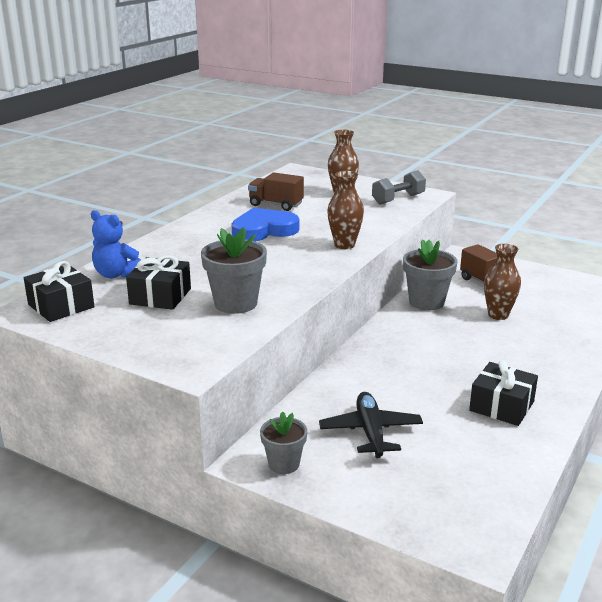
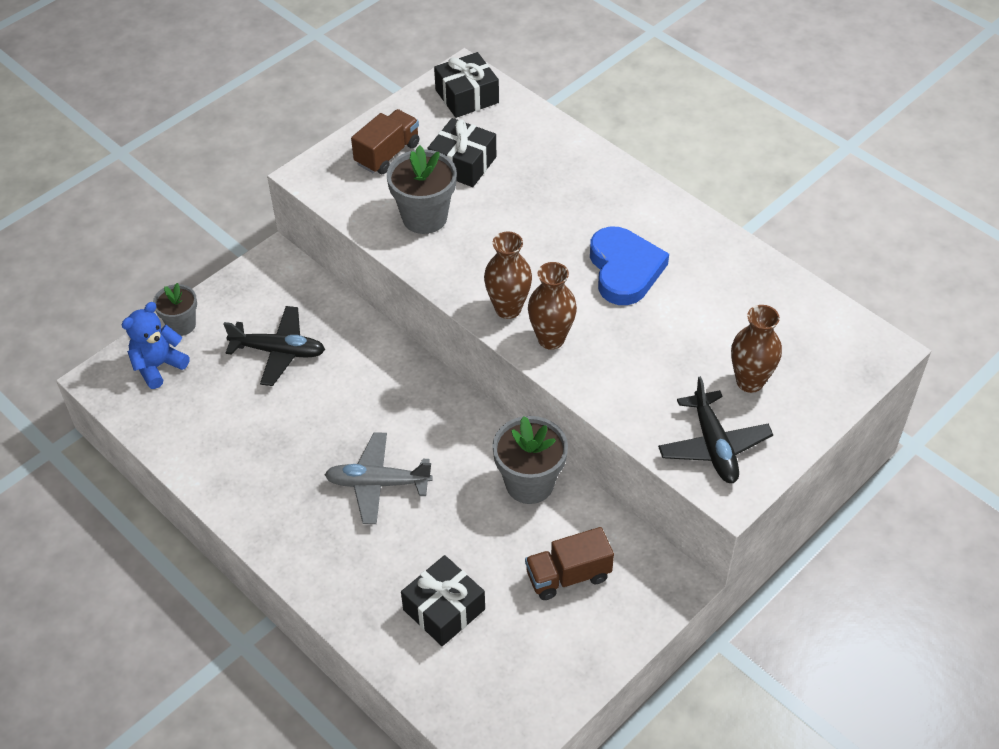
camera: 105 degrees right, 25 degrees up
blue teddy bear [91,210,141,278] -> blue teddy bear moved to [122,302,190,389]
brown truck [248,172,304,211] -> brown truck moved to [351,109,419,174]
grey flower pot [260,411,307,474] -> grey flower pot moved to [153,283,197,336]
grey dumbbell [372,170,426,205] -> black plane [658,376,773,483]
black gift [469,360,538,426] -> black gift moved to [401,555,485,646]
brown vase [484,244,521,320] -> brown vase moved to [484,232,532,319]
none -> grey plane [324,432,433,524]

